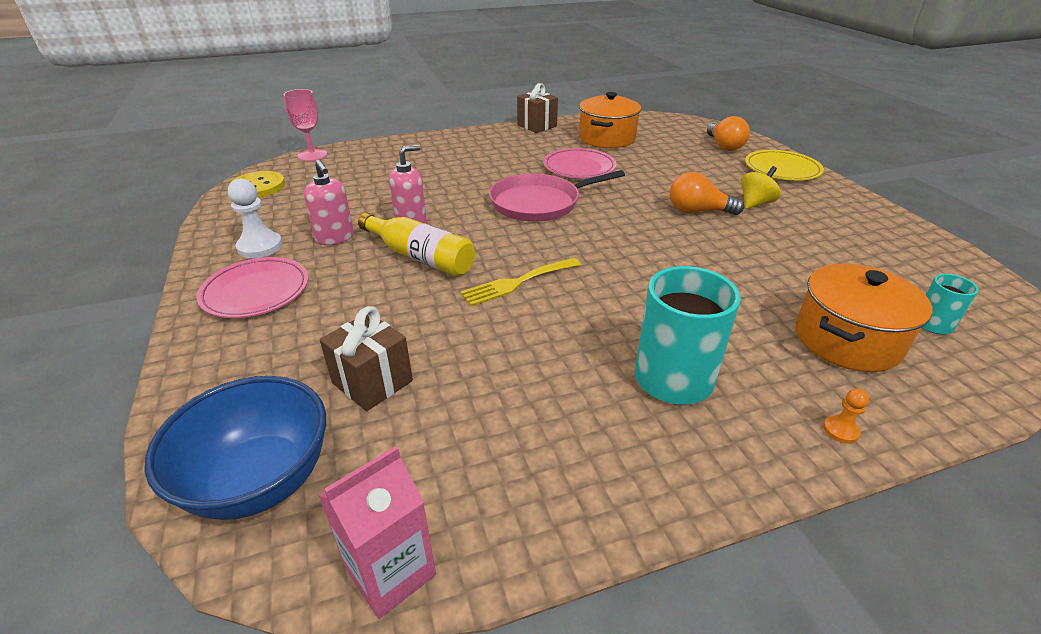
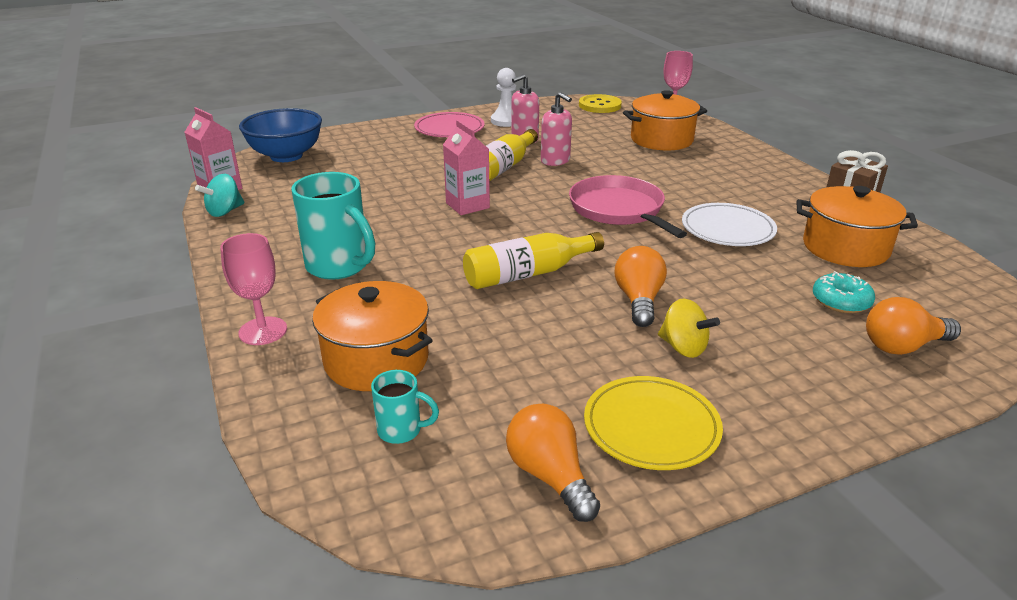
camera: 85 degrees right, 5 degrees down
brown gift [320,306,413,411] -> none
yellow fork [460,258,581,306] -> pink carton [443,120,490,215]
pink plate [543,148,617,178] -> white plate [682,203,777,246]
yellow plate [745,150,824,181] -> yellow plate moved to [584,376,723,470]
orange pawn [823,389,869,444] -> pink goblet [220,233,287,345]
none -> turquoise spinning top [195,174,244,217]
none -> yellow bottle [463,232,604,289]
none -> orange light bulb [506,404,600,522]
none -> orange pot [623,90,707,151]
none -> turquoise donut [813,271,875,313]

